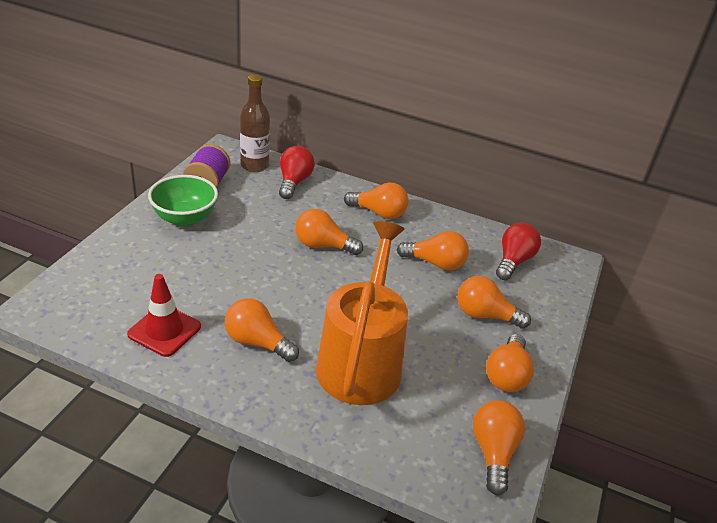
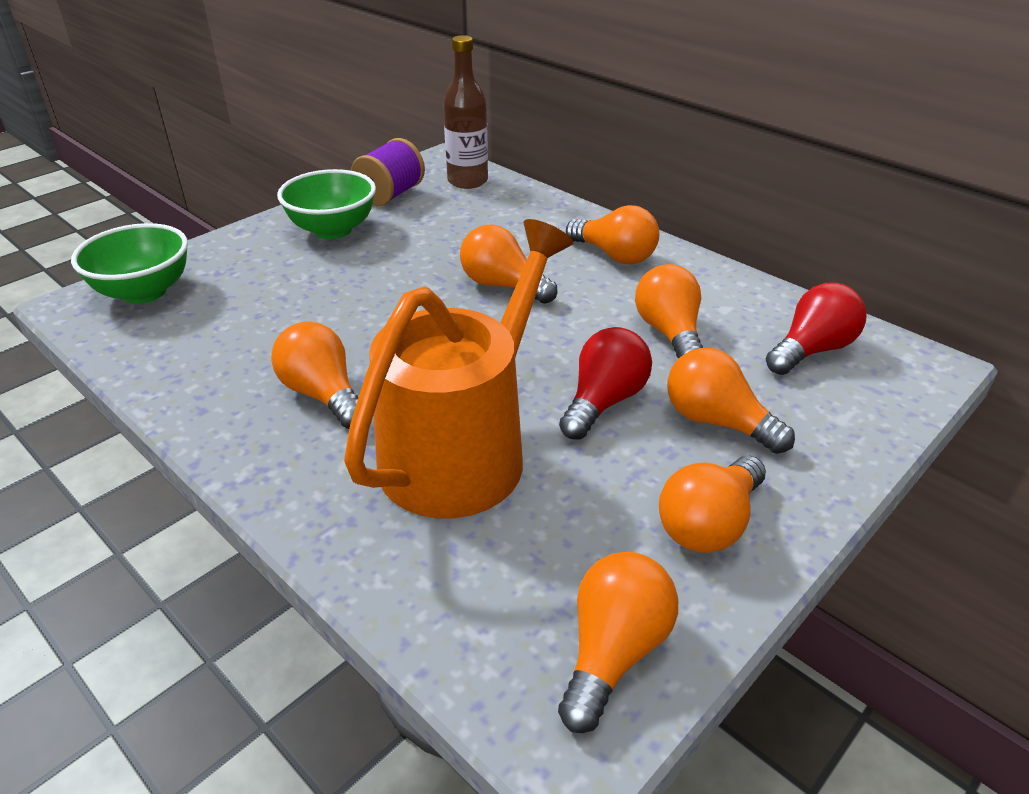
camera: 25 degrees right, 0 degrees up
red traffic cone [127,274,201,357] -> none
red light bulb [279,146,315,199] -> red light bulb moved to [559,327,652,440]
orange light bulb [397,231,469,270] -> orange light bulb turned 135 degrees counterclockwise [635,264,703,359]
none -> green bowl [71,223,188,304]

